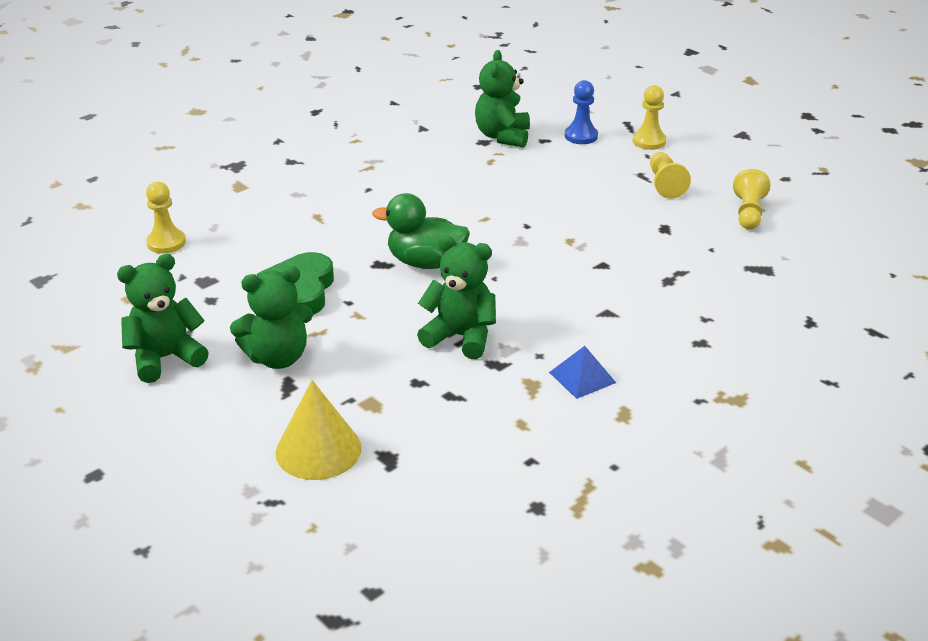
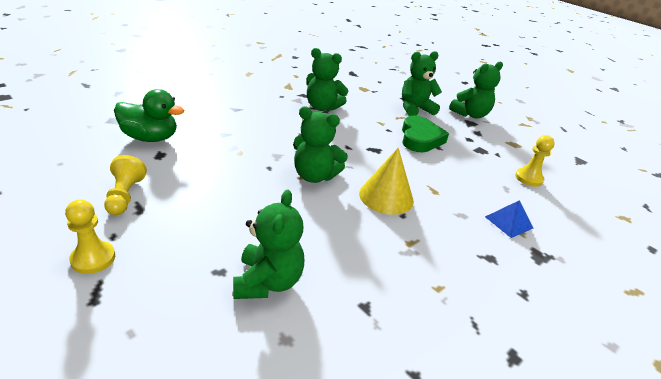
camera: 175 degrees right, 0 degrees up
yellow cone [275,380,362,480] -> yellow cone moved to [359,148,414,215]
green duck [372,193,470,269] -> green duck moved to [114,89,184,142]
blue pyramid [549,346,616,399] -> blue pyramid moved to [485,200,533,238]
blue pawn [565,80,598,144] -> none
yellow pawn [733,169,770,229] -> none
none -> green teddy bear [293,106,348,183]

